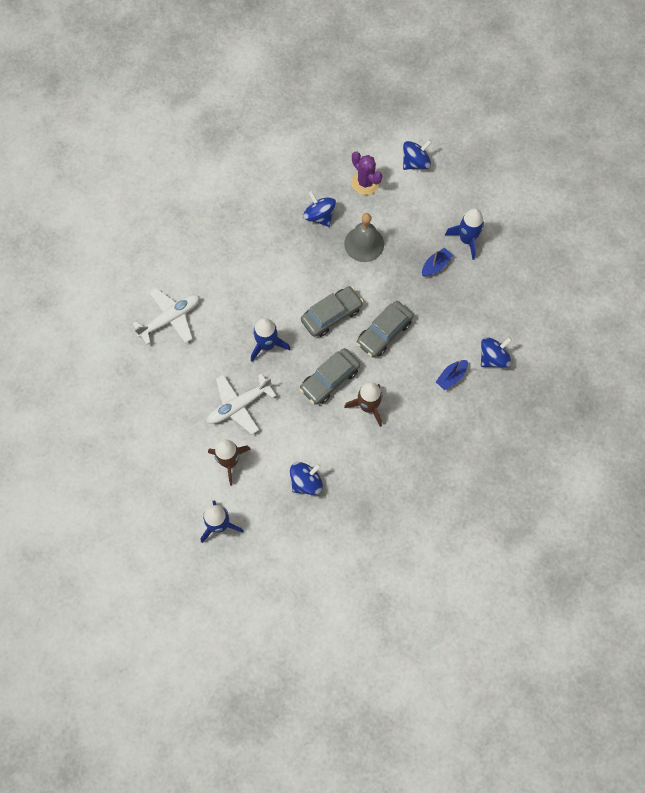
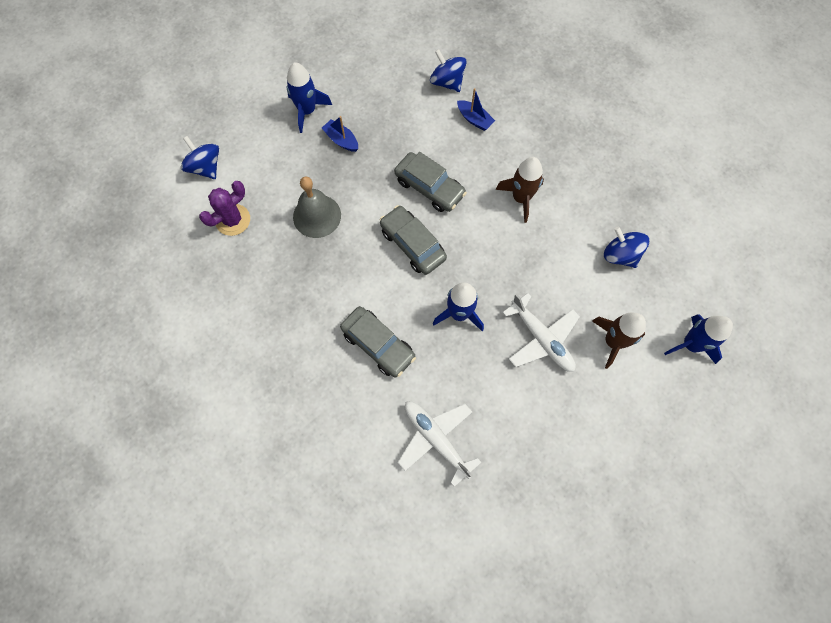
camera: 95 degrees left, 0 degrees up
grey car [299,348,360,405] -> grey car moved to [340,306,416,377]
blue spinning top [303,191,336,227] -> none

